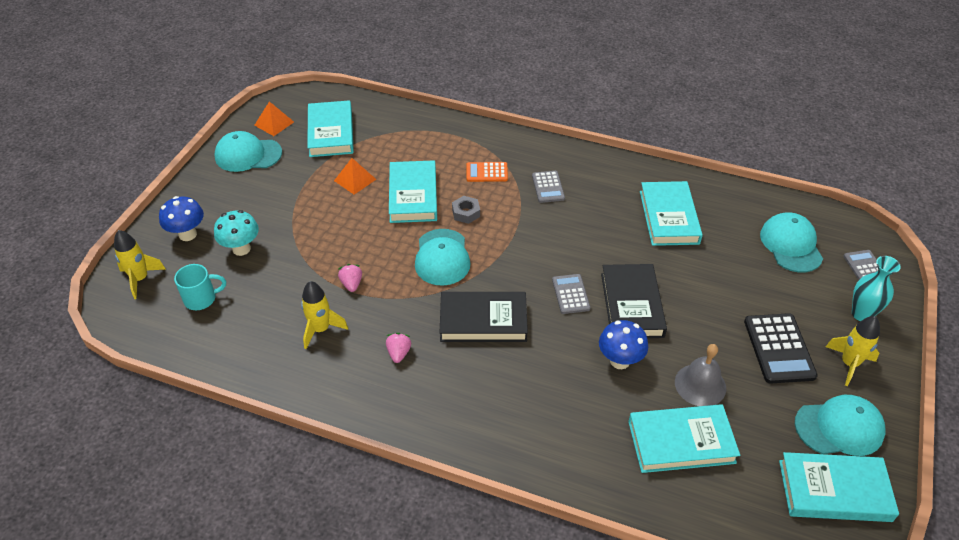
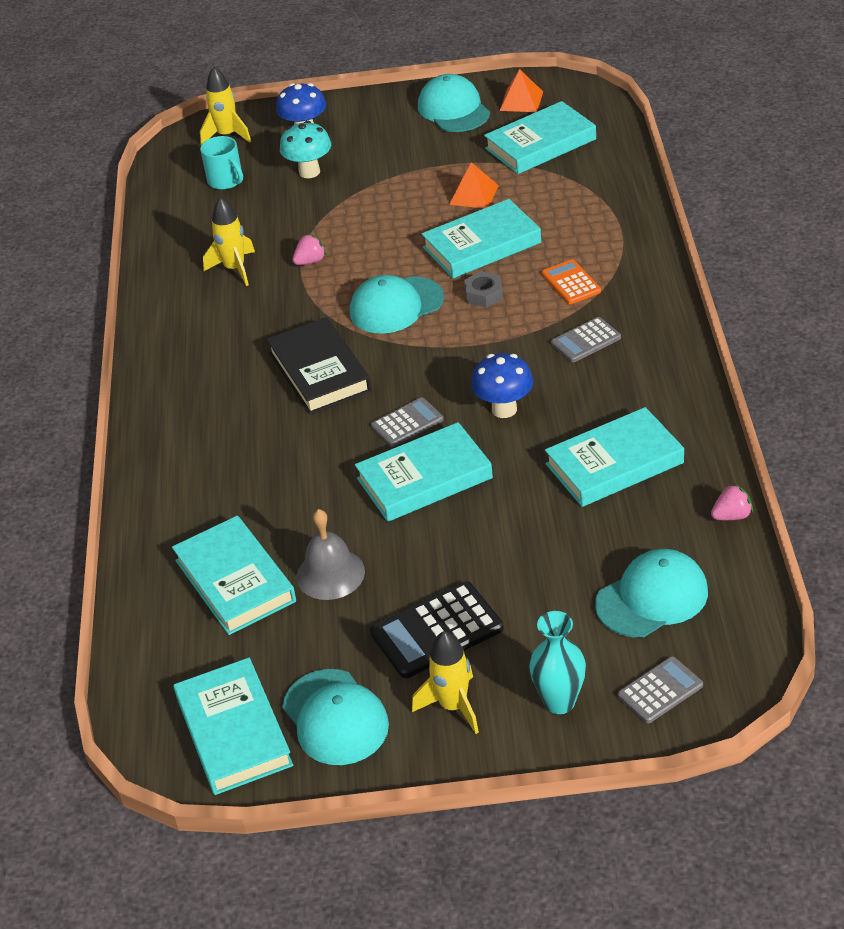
camera: 70 degrees right, 5 degrees down
pink strawberry [386,333,411,363] -> pink strawberry moved to [711,483,753,520]
blue mushroom [599,320,648,369] -> blue mushroom moved to [471,353,533,418]
black book [601,264,667,338] -> turquoise book [355,422,493,522]

